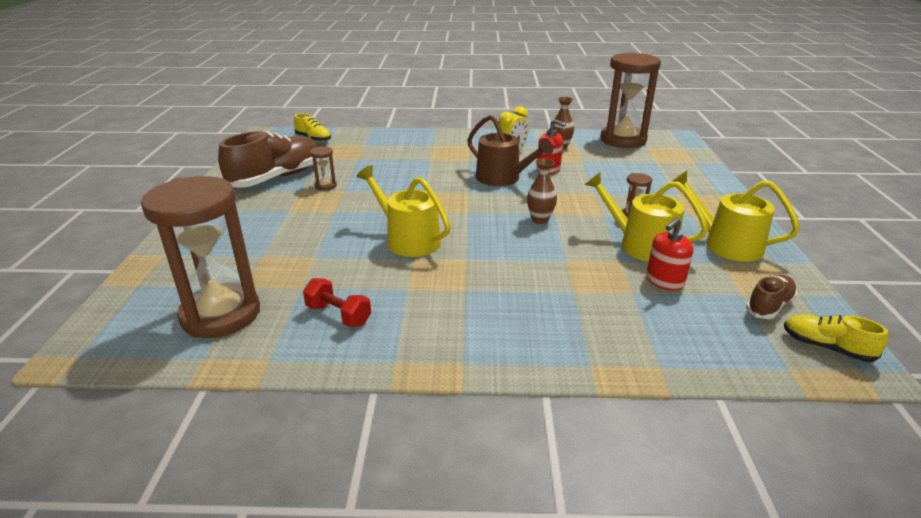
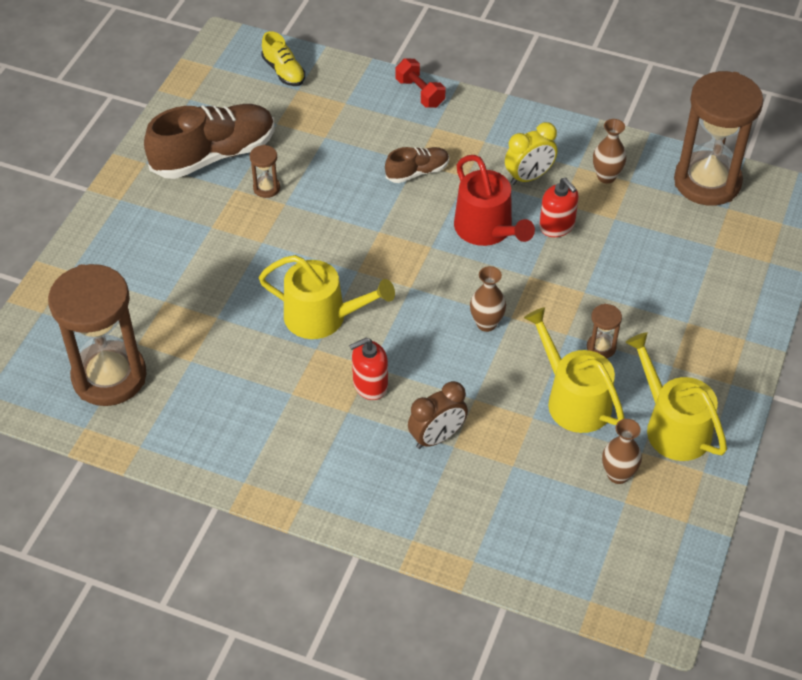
camera: 20 degrees right, 20 degrees up
red dumbbell [303,278,371,327] -> red dumbbell moved to [396,58,445,108]
yellow watering can [356,165,451,257] -> yellow watering can turned 135 degrees clockwise [259,255,395,339]
brown watering can [467,115,553,186] -> red watering can [454,155,535,246]
red soap dispenser [646,218,694,290] -> red soap dispenser moved to [349,338,388,400]
brown shoe [746,275,797,319] -> brown shoe moved to [385,147,449,183]
yellow shoe [784,315,888,362] -> none
none -> brown clock [408,381,468,449]
none -> brown vase [602,419,642,484]

